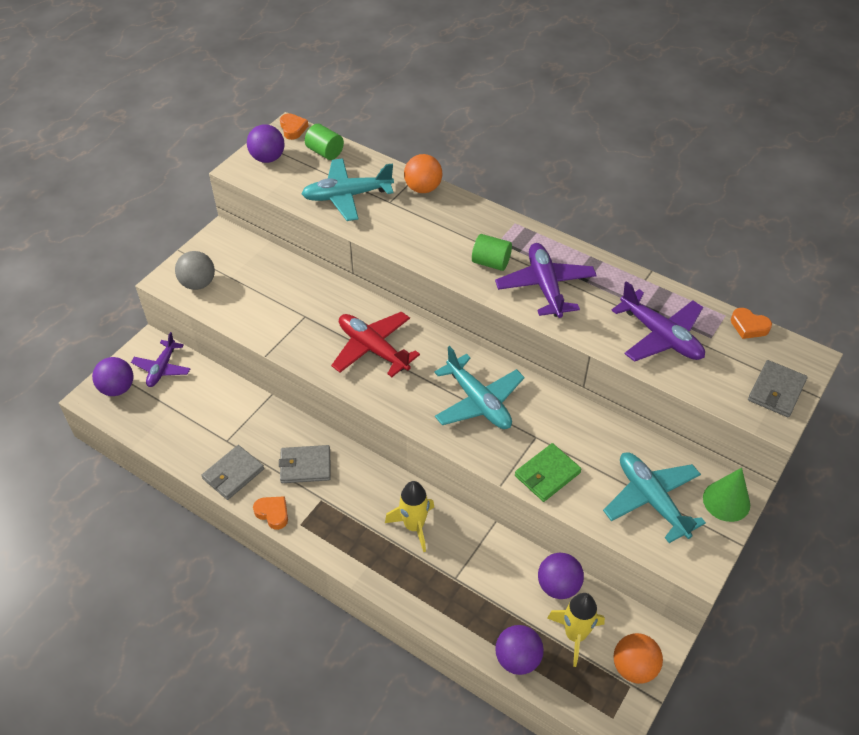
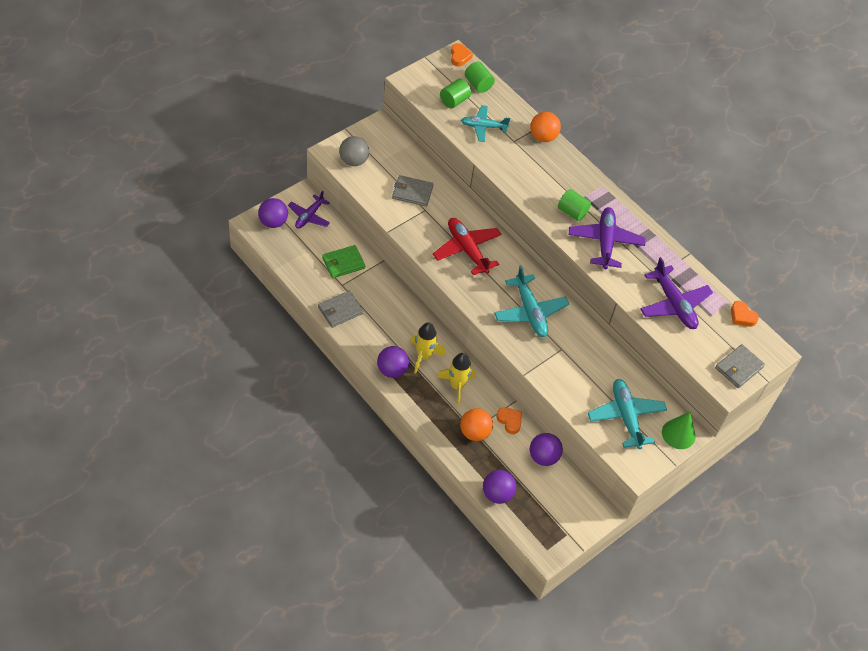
camera: 10 degrees right, 5 degrees up
purple ball [247,124,285,163] -> purple ball moved to [377,346,409,378]
orange heart [253,496,288,530] -> orange heart moved to [496,407,522,434]
grey wallet [279,445,331,483] -> grey wallet moved to [392,175,433,207]
turquoise plane [301,158,394,221] -> turquoise plane [461,105,510,142], size x0.66
green wallet [515,443,582,502] -> green wallet moved to [322,245,365,278]
yellow rocket [547,593,605,667] -> yellow rocket moved to [410,322,446,374]
orange ball [613,633,663,684] -> orange ball moved to [460,408,493,441]
none -> green cylinder [440,79,471,108]

